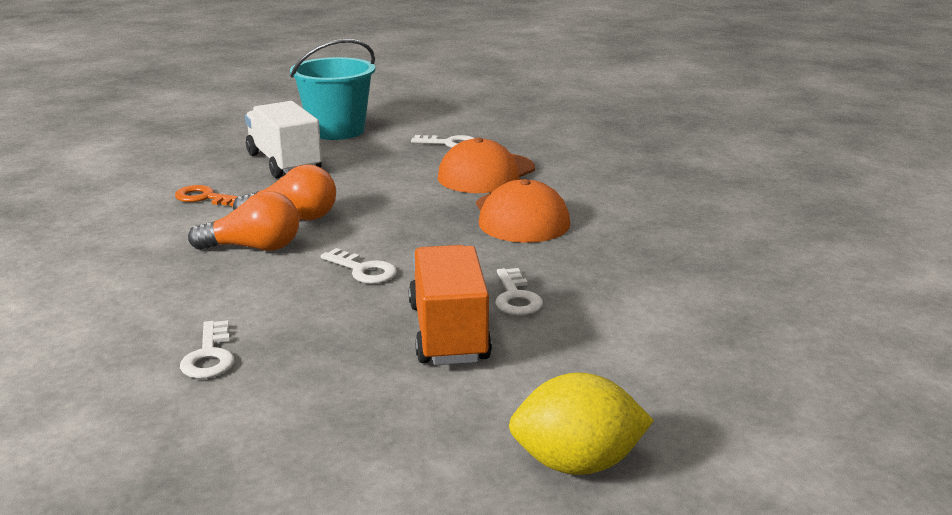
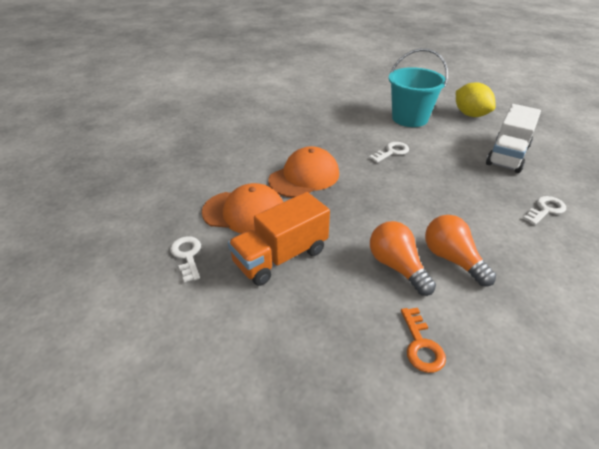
camera: 120 degrees left, 15 degrees up
white truck [245,101,322,178] -> white truck moved to [486,104,541,173]
turquoise bucket [290,39,375,140] -> turquoise bucket moved to [388,48,448,127]
white key [321,248,397,284] -> none
orange truck [409,245,492,365] -> orange truck moved to [228,192,330,286]

